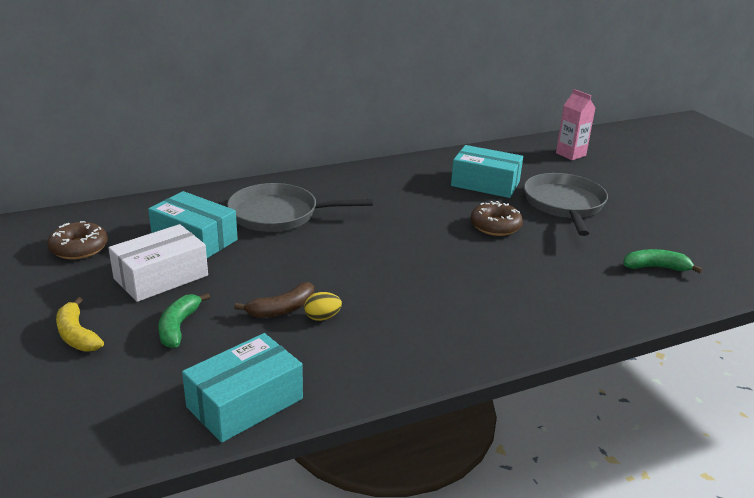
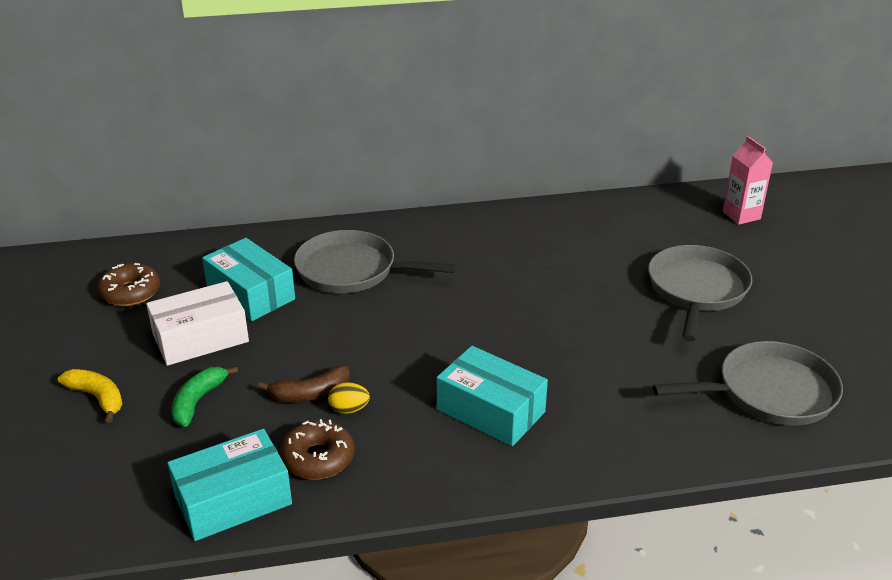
camera: 15 degrees right, 5 degrees up
yellow banana [56,297,104,352] -> yellow banana turned 150 degrees clockwise [58,369,123,423]
turquoise box [451,145,523,198] -> turquoise box moved to [437,346,548,446]
brown donut [471,201,523,236] -> brown donut moved to [280,419,354,480]
green banana [623,249,703,273] -> grey pan [653,341,843,426]

